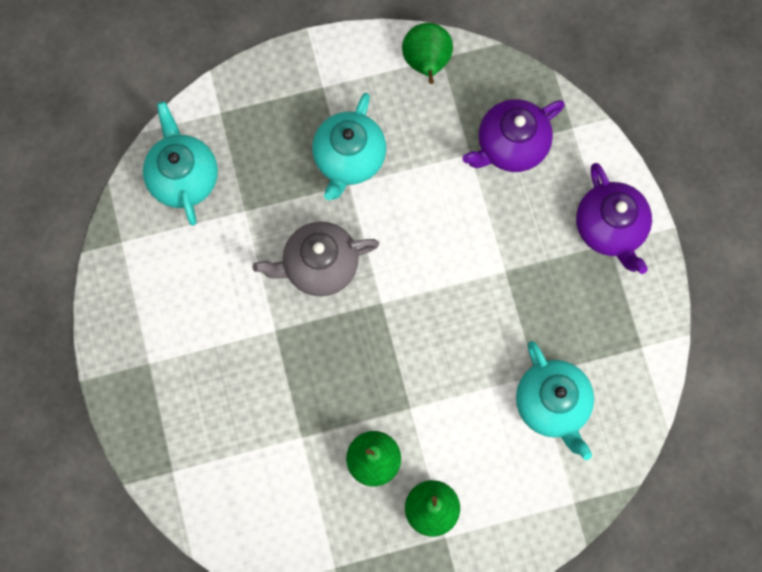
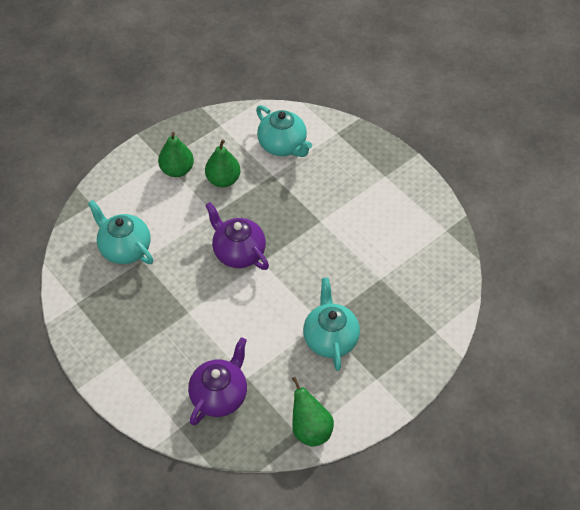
camera: 155 degrees right, 20 degrees down
turquoise teapot [143,101,218,226] -> turquoise teapot moved to [256,105,312,157]
grey teapot [253,221,379,296] -> none
purple teapot [576,163,652,274] -> purple teapot moved to [205,202,269,270]

